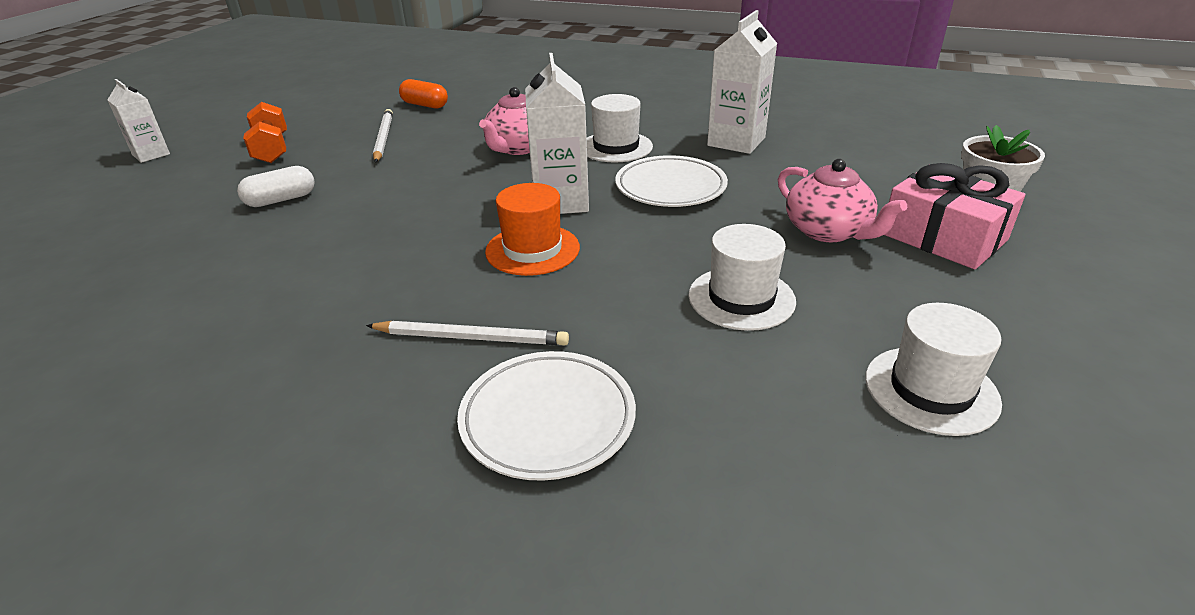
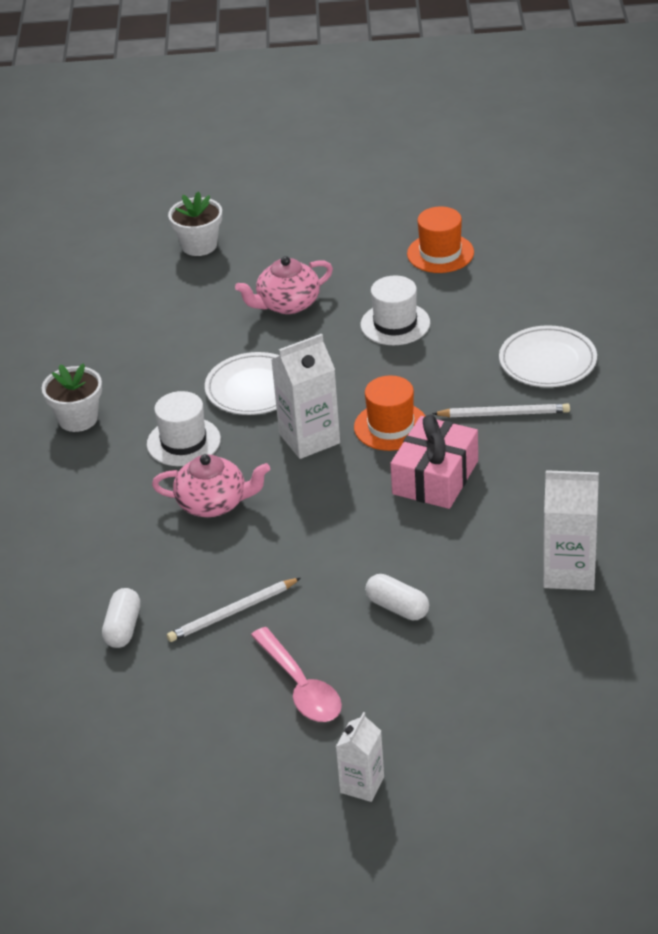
camera: 110 degrees left, 5 degrees up
orange dumbbell [243,102,287,163] -> pink spoon [251,627,342,722]
white pencil [366,321,569,346] -> white pencil turned 105 degrees clockwise [432,404,570,417]
orange capsule [399,79,448,108] -> white capsule [102,588,140,648]
white carton [707,10,777,154] -> white carton moved to [543,470,599,590]
pink teapot [778,159,907,243] -> pink teapot turned 150 degrees counterclockwise [235,256,333,314]
white hat [865,303,1002,436] -> orange hat [407,206,474,273]
pink gift [885,163,1025,269] -> pink gift moved to [390,415,478,509]
none -> white flower pot [42,363,102,432]

